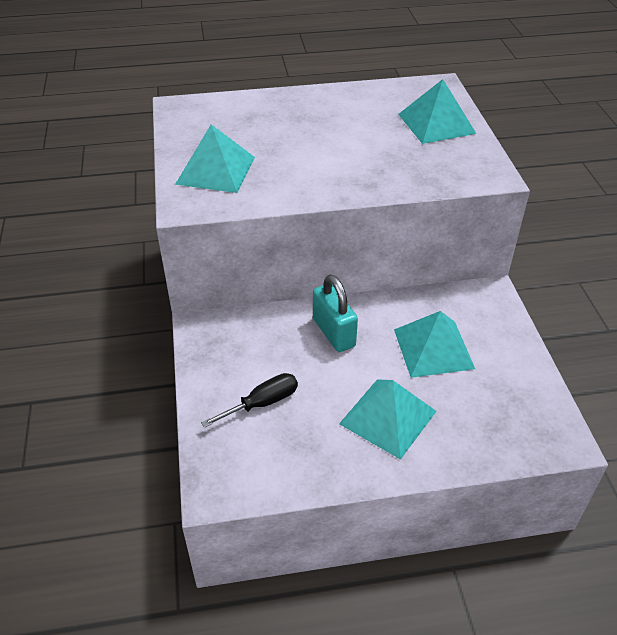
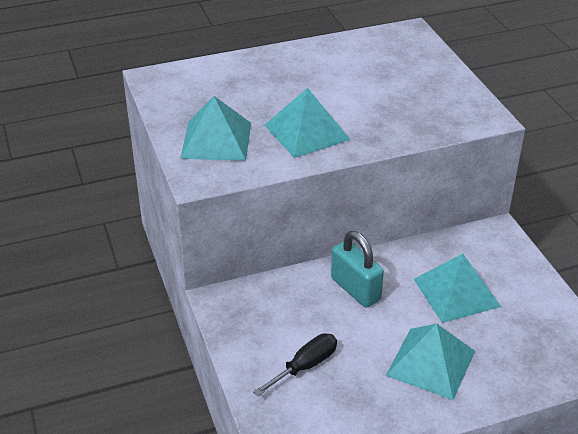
camera: 10 degrees left, 5 degrees down
turquoise pyramid [398,79,476,144] -> turquoise pyramid moved to [265,88,351,158]

